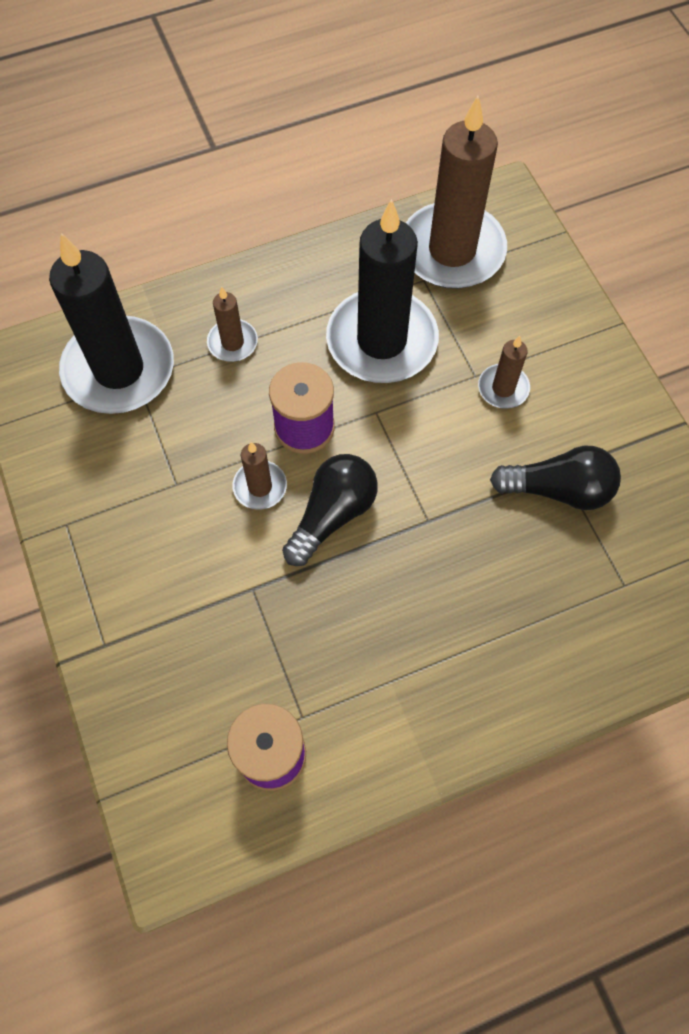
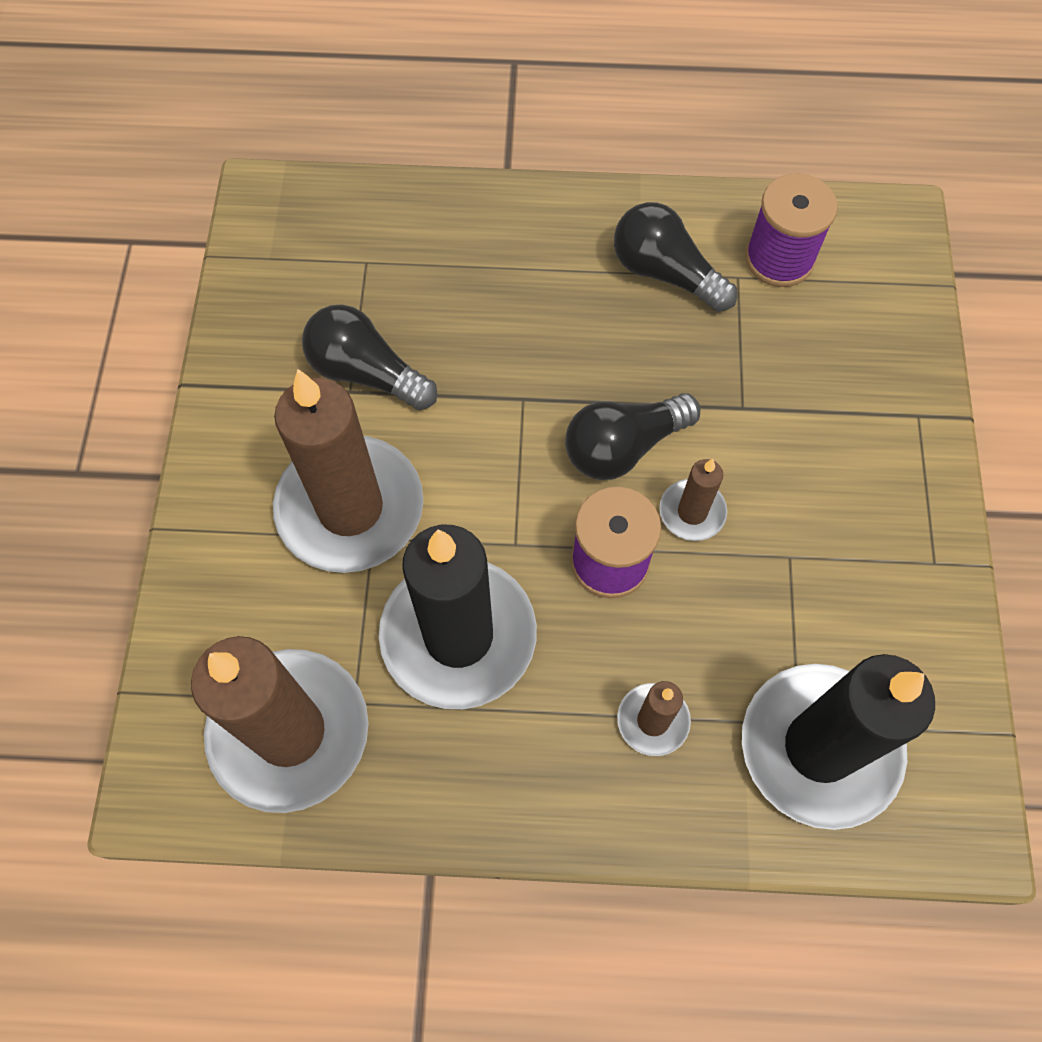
camera: 155 degrees left, 0 degrees up
brown candle [478,336,530,409] -> brown candle [273,369,423,573], size x2.20
none -> black light bulb [614,202,737,312]

